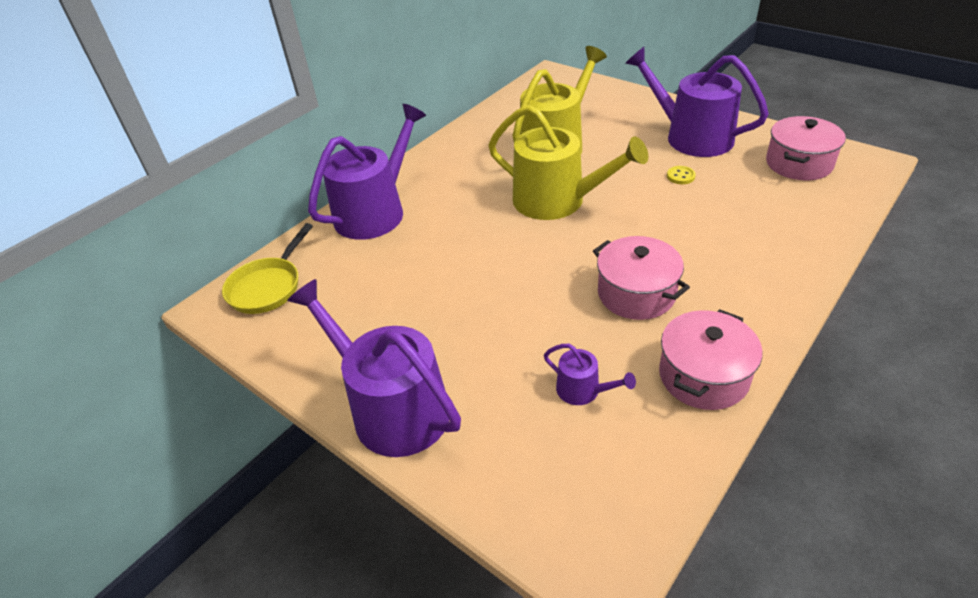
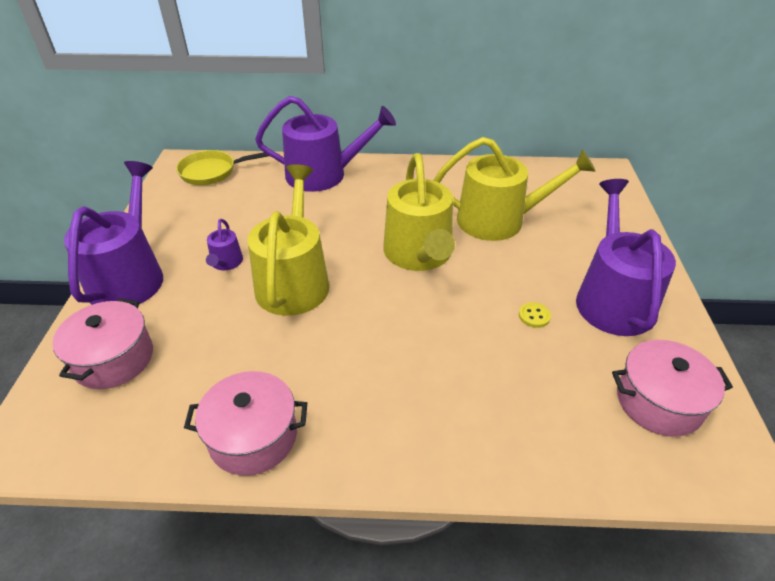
camera: 50 degrees right, 0 degrees up
purple watering can [544,344,636,405] -> purple watering can moved to [206,219,243,270]
pink pot [593,236,690,320] -> pink pot moved to [52,298,153,389]
none -> yellow watering can [247,164,329,316]

